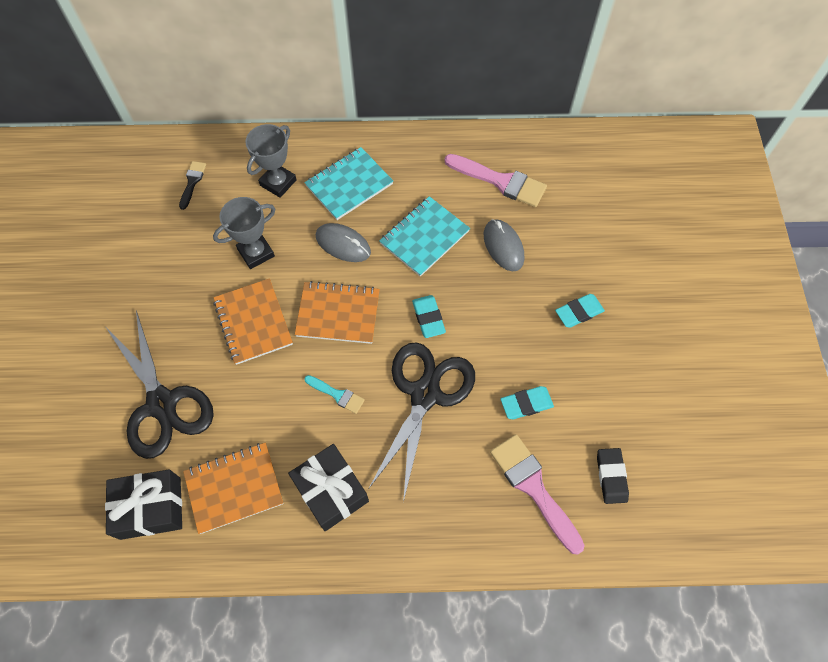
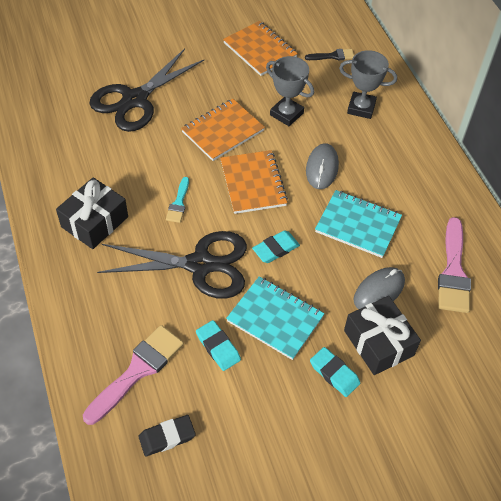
camera: 70 degrees right, 10 degrees down
black gift [105,469,182,540] -> black gift moved to [344,296,421,375]
orange notebook [183,443,284,534] -> orange notebook moved to [223,21,298,76]
turquoise notebook [305,147,393,220] -> turquoise notebook moved to [226,276,325,360]

